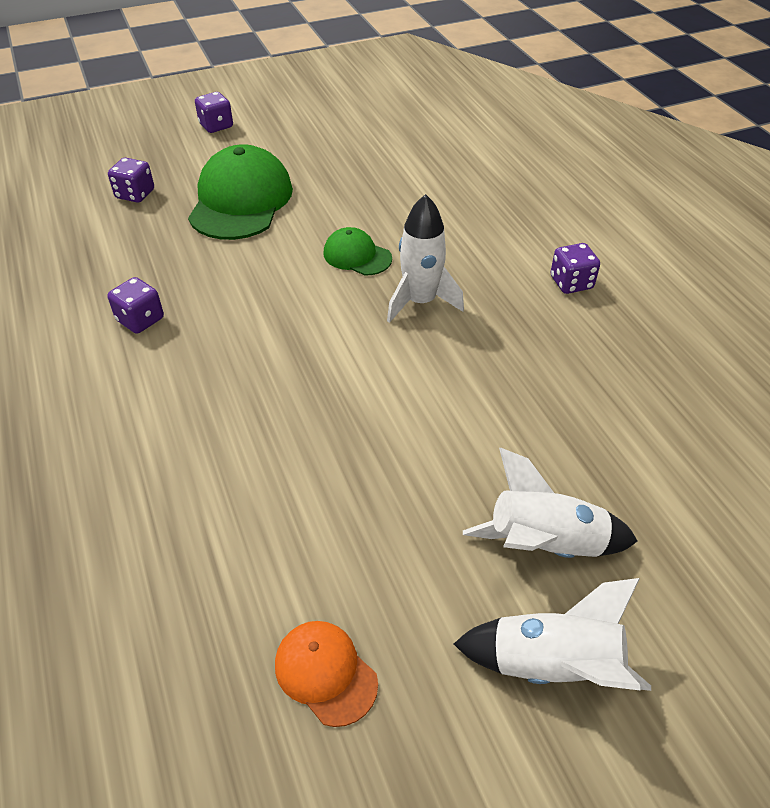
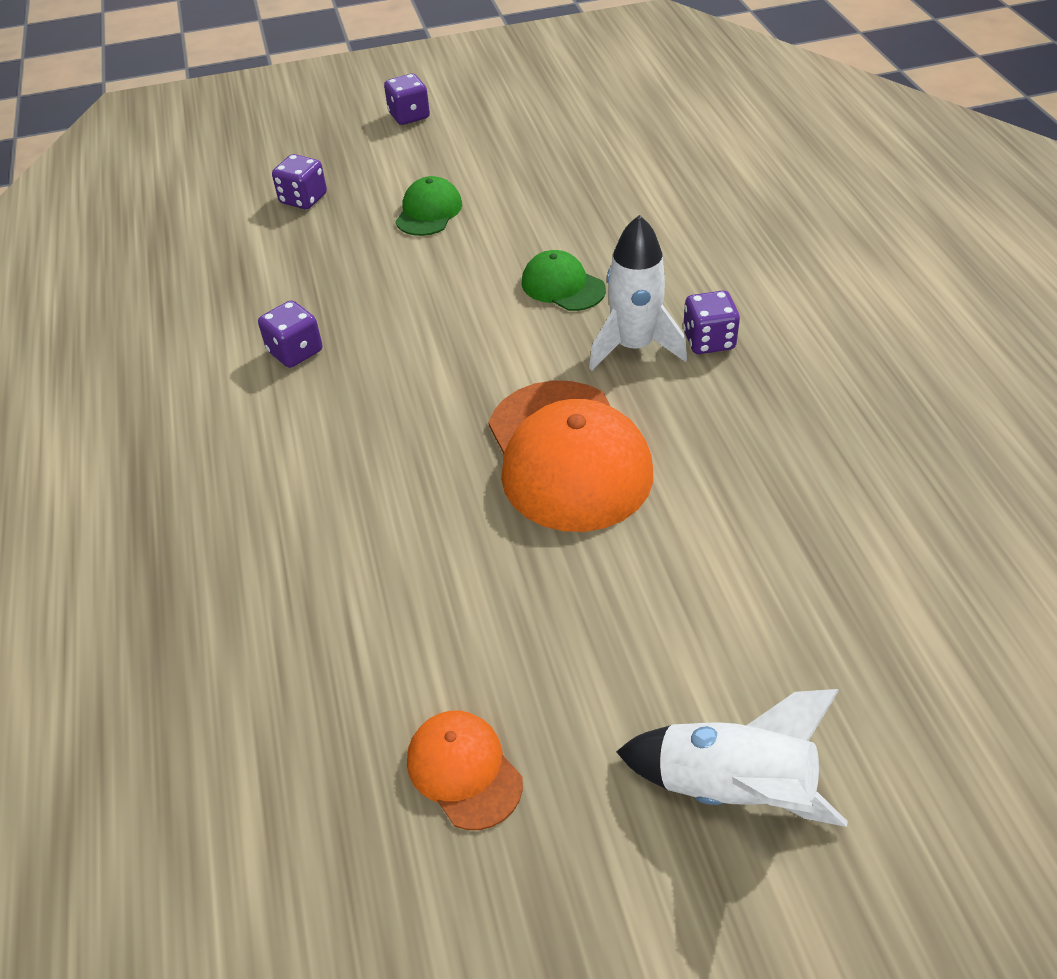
camera: 10 degrees right, 0 degrees up
green cap [188,144,293,240] -> green cap [395,176,462,236], size x0.51
white rocket [463,448,638,558] -> none
purple dice [550,243,600,294] -> purple dice moved to [683,290,740,354]
none -> orange cap [488,381,653,532]

